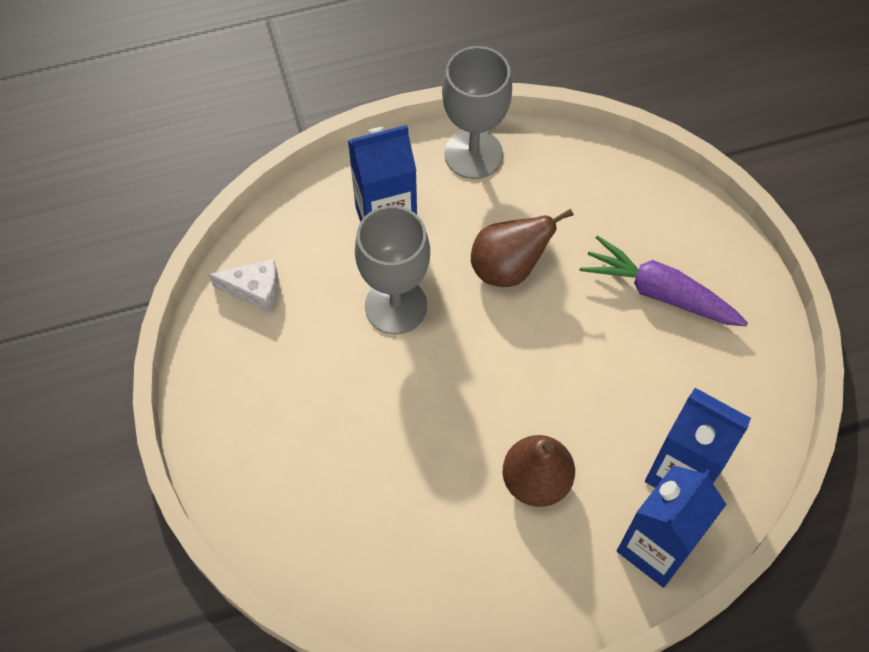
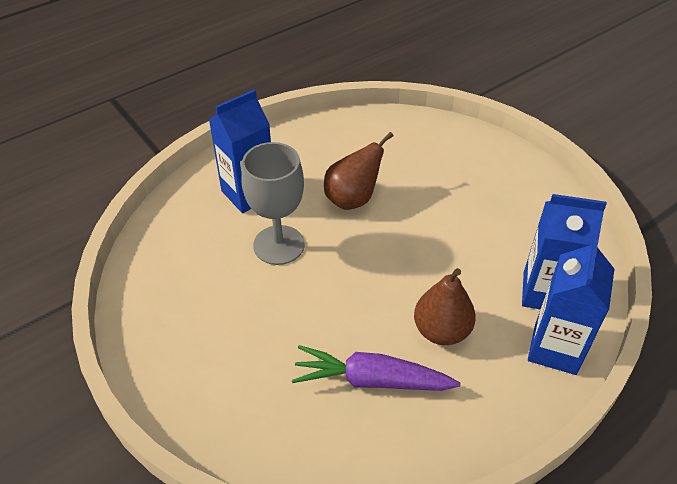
camera: 20 degrees left, 15 degrees down
white cheese [209,259,279,313] -> none
grey goblet [442,46,512,179] -> none
purple carrot [580,235,748,326] -> purple carrot moved to [292,345,461,391]

